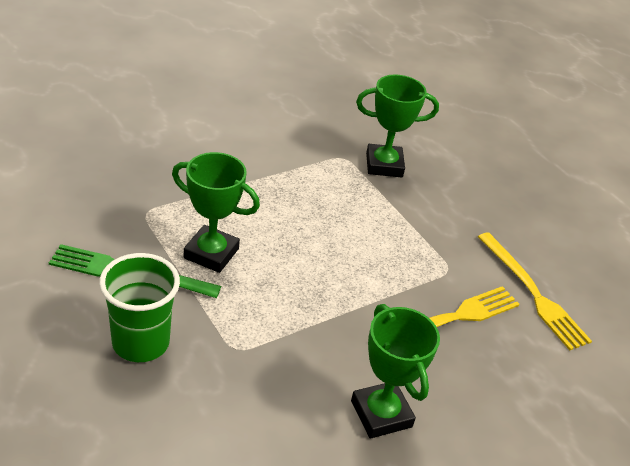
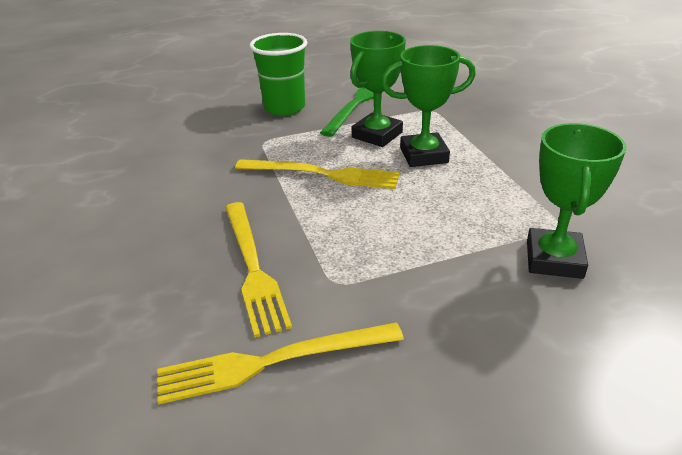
camera: 110 degrees right, 5 degrees down
green trophy [351,304,440,439] -> green trophy moved to [381,45,476,167]
none -> yellow fork [235,159,400,189]

